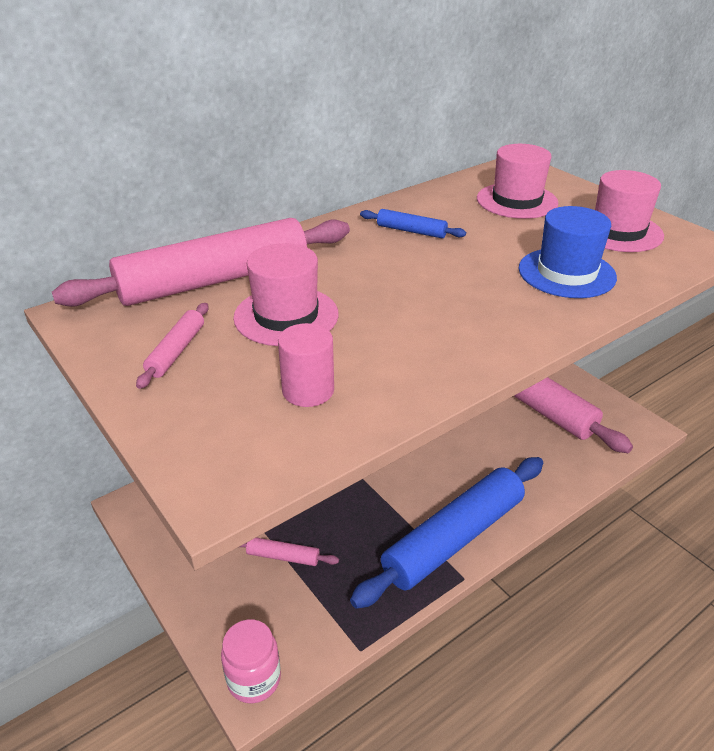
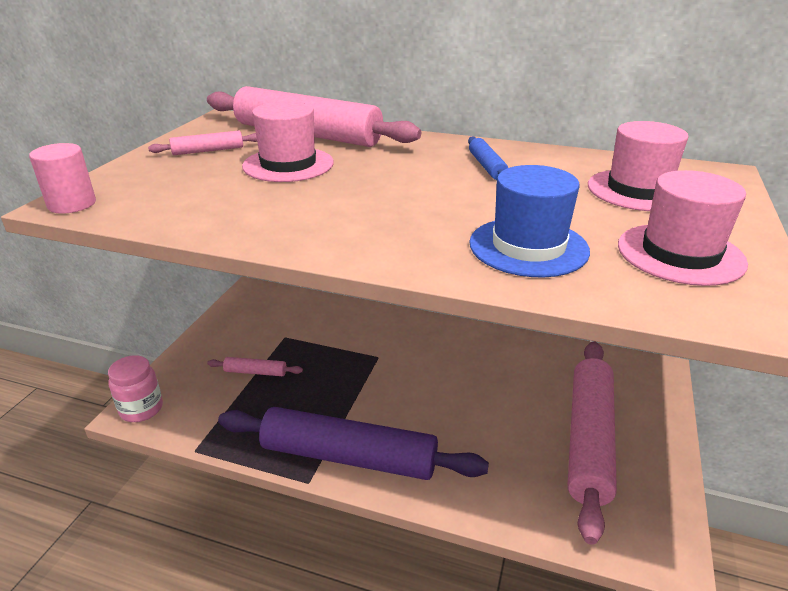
camera: 55 degrees right, 5 degrees down
pink rolling pin [240,537,339,566] -> pink rolling pin turned 60 degrees counterclockwise [207,357,303,376]
pink cylinder [278,323,334,407] -> pink cylinder moved to [29,143,96,214]
blue rolling pin [350,457,543,609] -> purple rolling pin [218,407,489,480]

